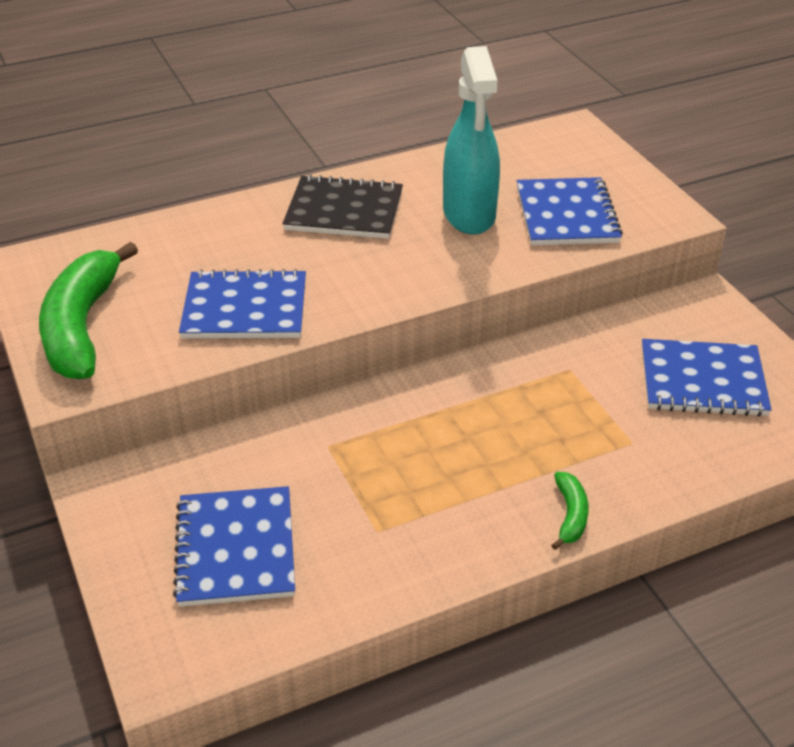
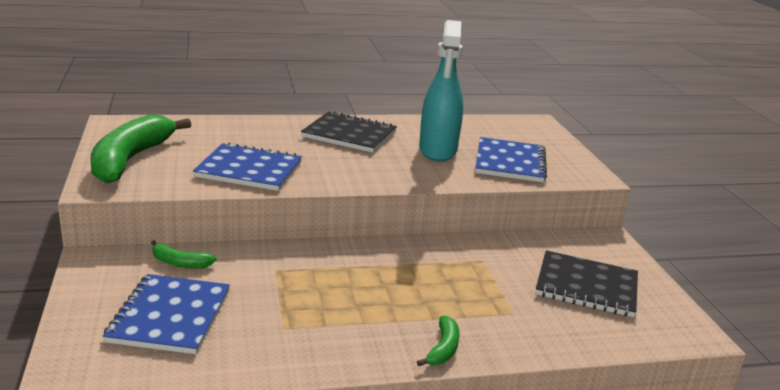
camera: 10 degrees right, 15 degrees down
blue notebook [642,339,772,417] -> black notebook [535,250,638,317]
none -> green banana [151,240,217,268]

